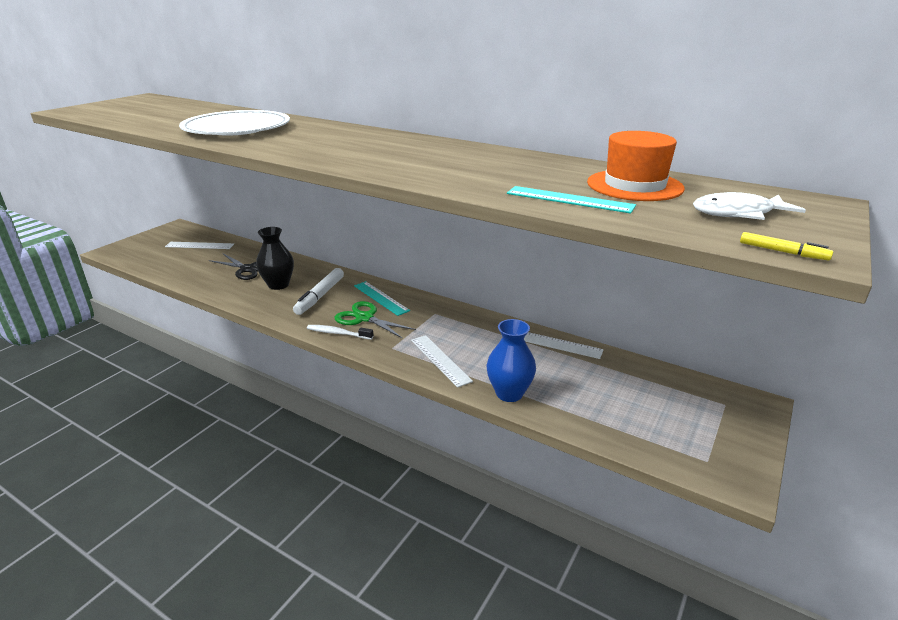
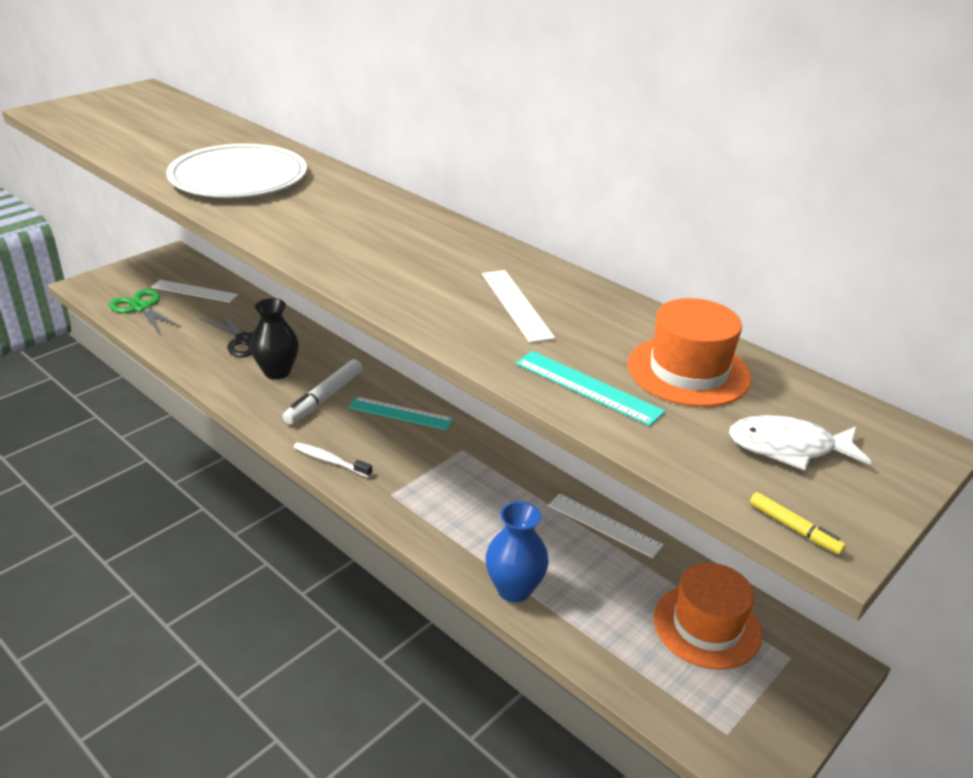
camera: 10 degrees right, 5 degrees up
green scissors [334,301,416,339] -> green scissors moved to [109,289,182,333]
turquoise ruler [354,281,410,316] -> turquoise ruler turned 45 degrees counterclockwise [349,397,453,430]
white ruler [411,335,473,388] -> white ruler moved to [482,270,555,343]
none -> orange hat [654,563,762,670]

